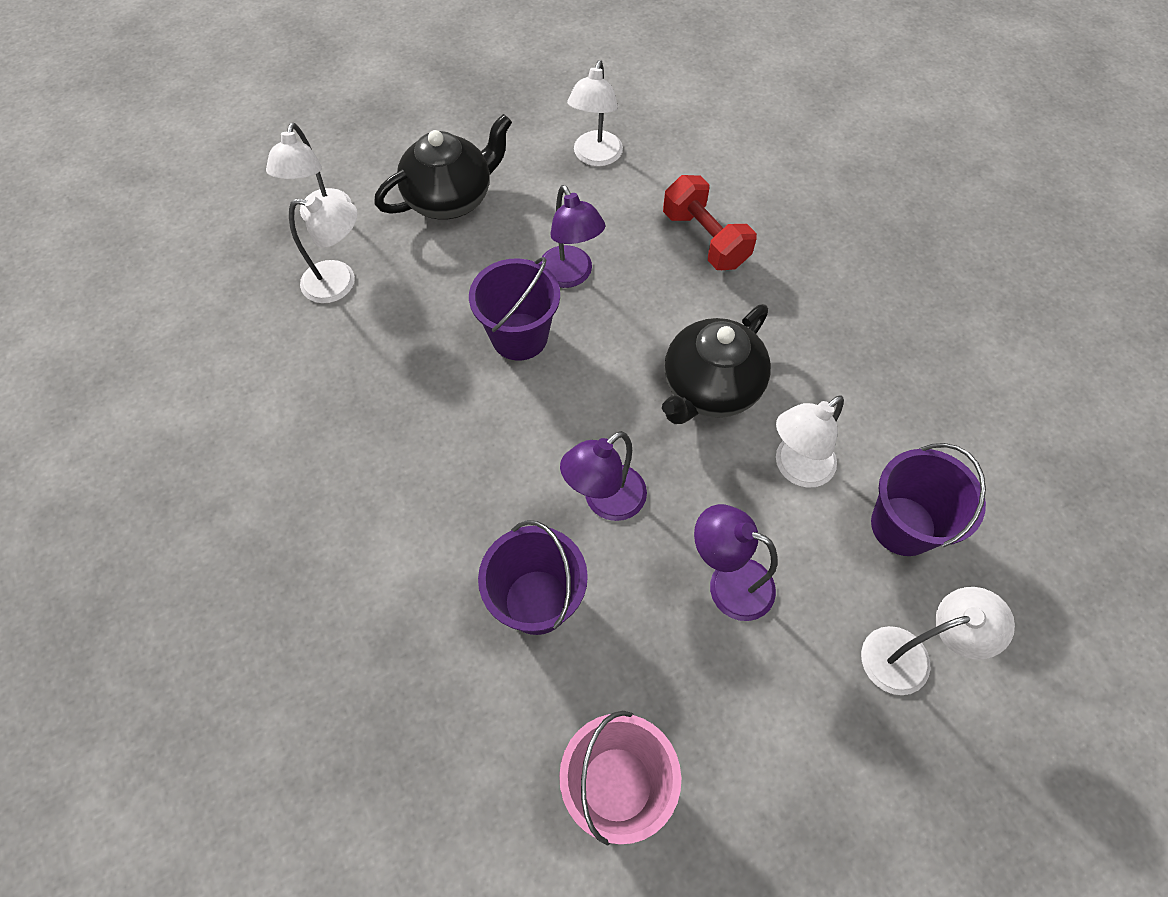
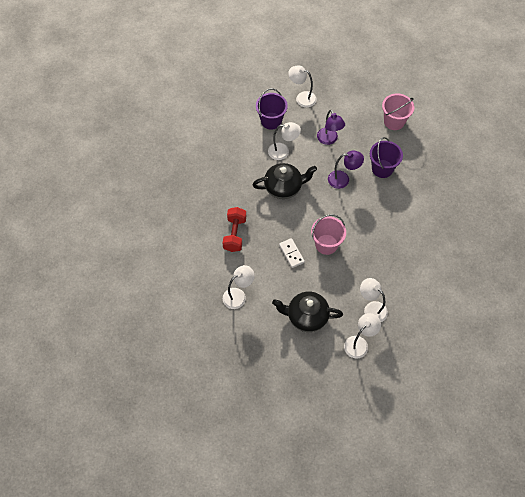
camera: 140 degrees left, 0 degrees up
purple bucket [469,257,560,361] -> pink bucket [311,214,346,255]
purple lamp [539,185,605,288] -> white domino [279,238,305,268]

